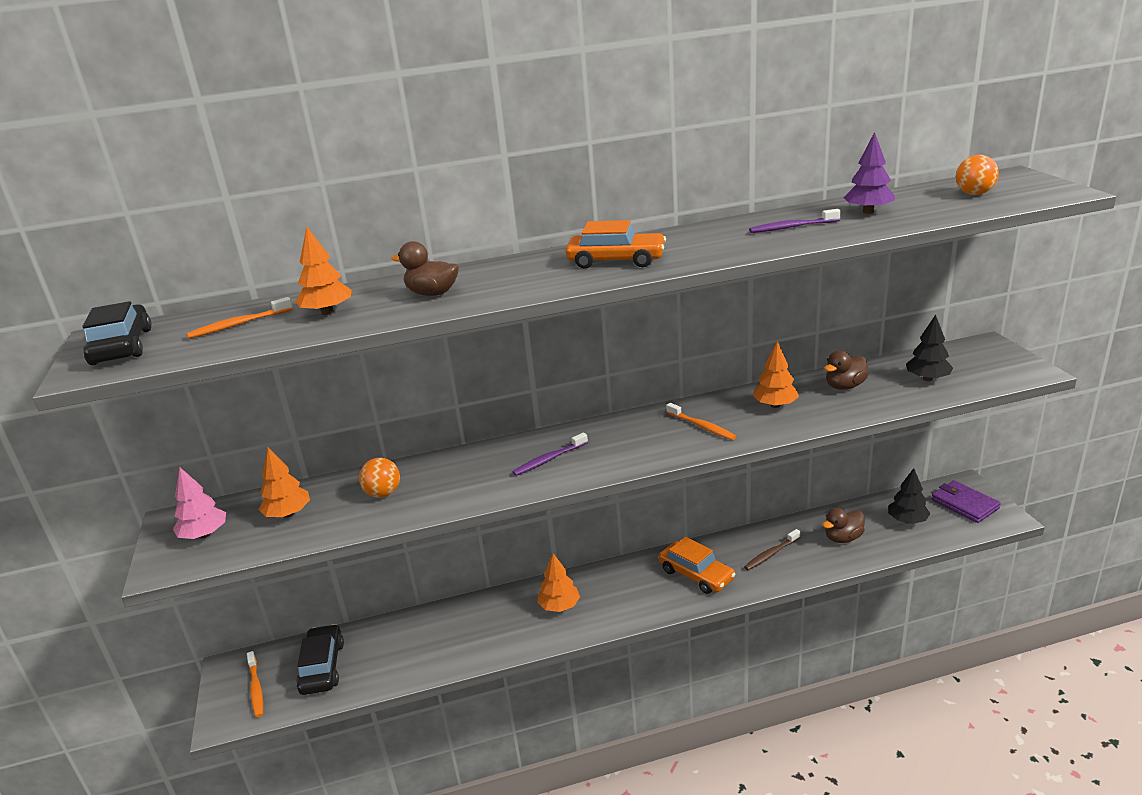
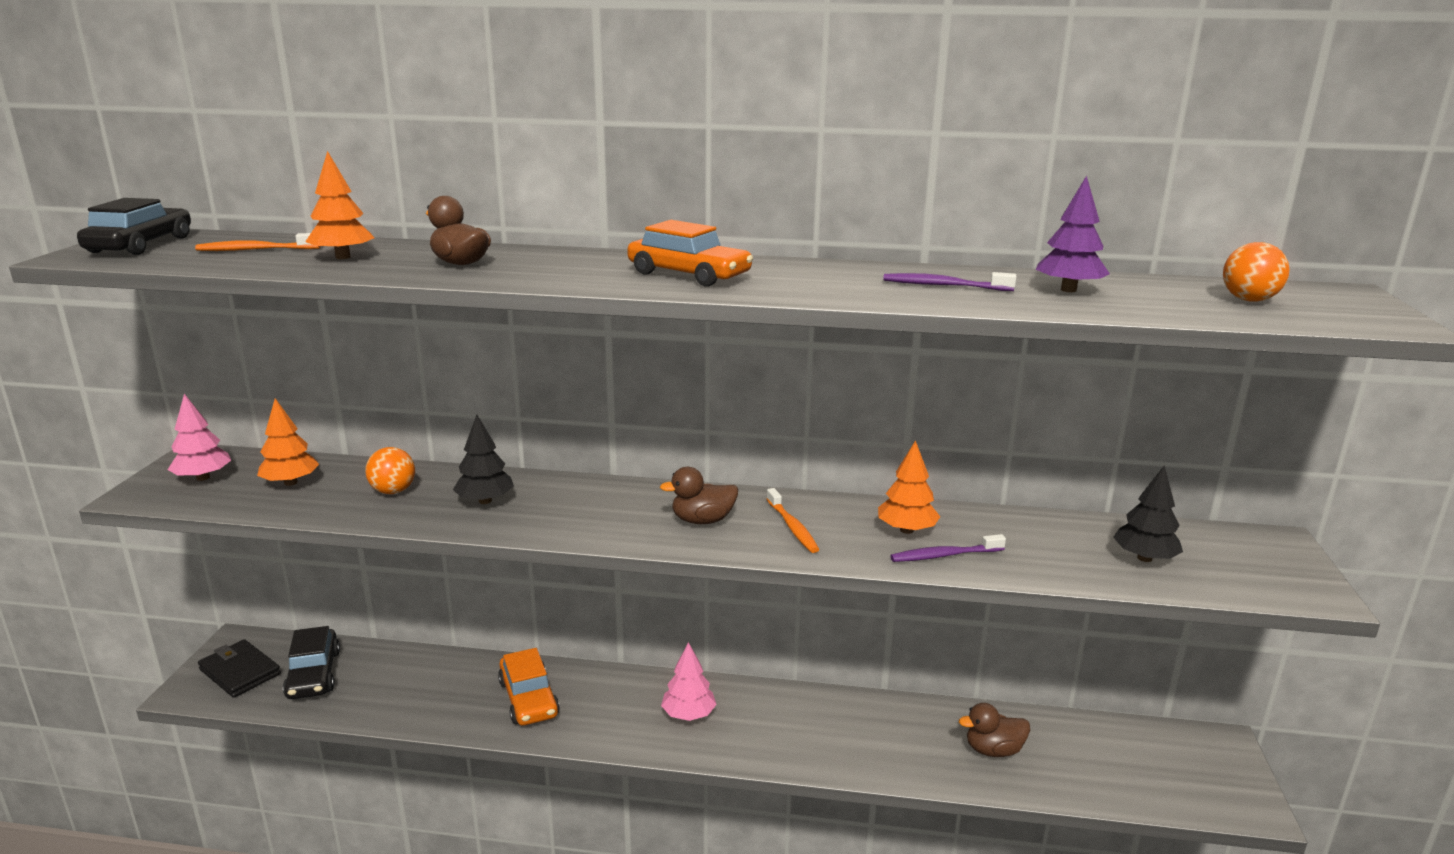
camera: 20 degrees right, 5 degrees down
orange toothbrush [247,651,263,718] -> black wallet [198,639,281,698]
black car [296,624,344,695] -> black car turned 150 degrees clockwise [283,626,340,699]
purple toothbrush [512,433,588,476] -> purple toothbrush moved to [890,534,1006,562]
orange tree [537,553,580,612] -> none
orange car [659,537,736,594] -> orange car moved to [498,648,560,726]
brown toothbrush [744,529,801,570] -> none
brown duck [824,350,868,390] -> brown duck moved to [660,467,738,524]
black tree [888,468,930,524] -> black tree moved to [453,415,514,504]
purple wallet [931,480,1001,523] -> none
none -> pink tree [661,642,717,721]

